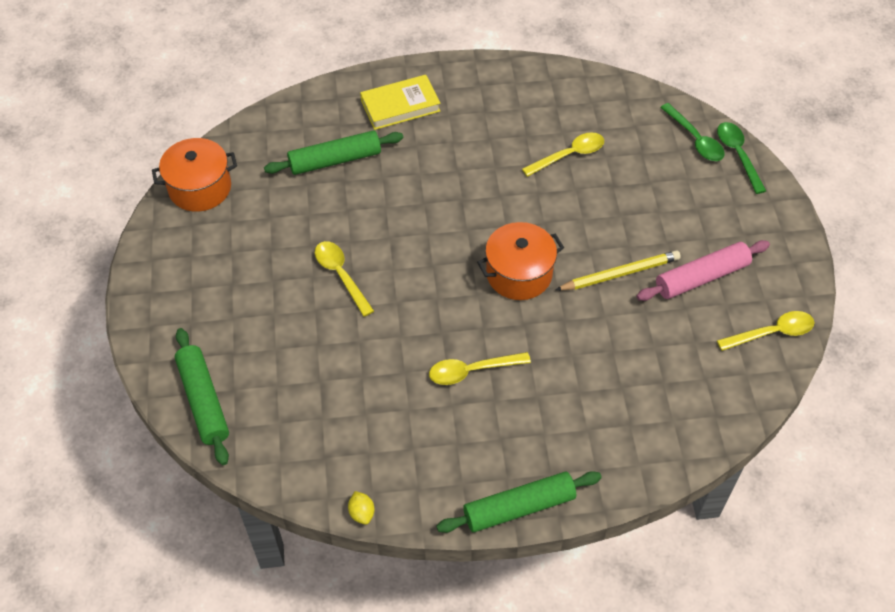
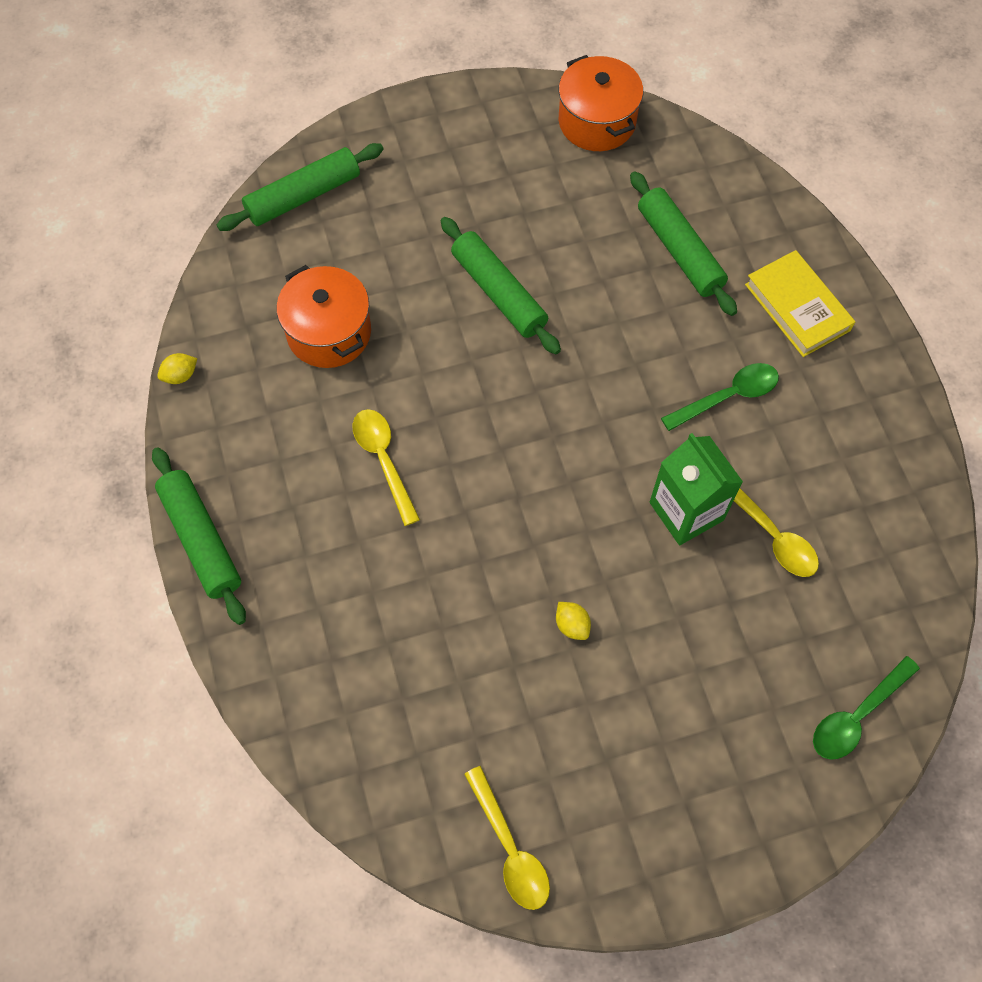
camera: 80 degrees right, 10 degrees up
yellow spoon [315,241,374,317] -> green rolling pin [441,217,561,354]
orange pot [477,222,564,300] -> orange pot moved to [276,265,371,368]
yellow pencil [555,250,681,290] -> yellow lemon [556,602,591,640]
pink rolling pin [637,240,770,301] -> none
green spoon [717,122,766,194] -> green spoon moved to [661,363,779,431]
none -> green carton [650,433,743,545]

